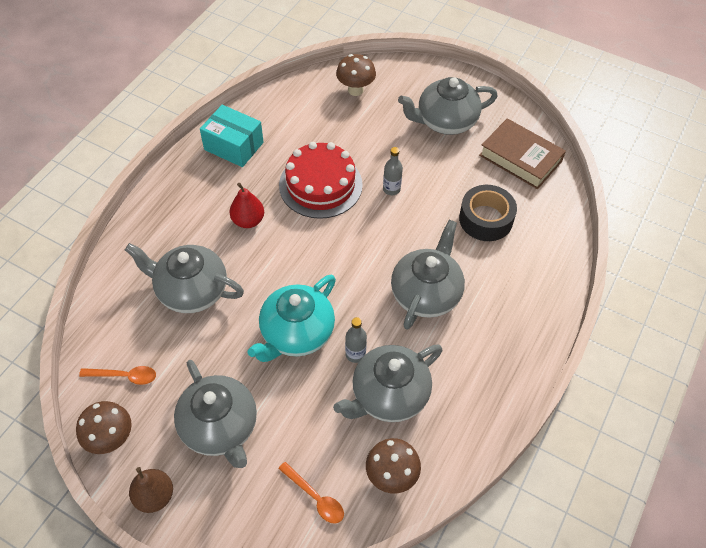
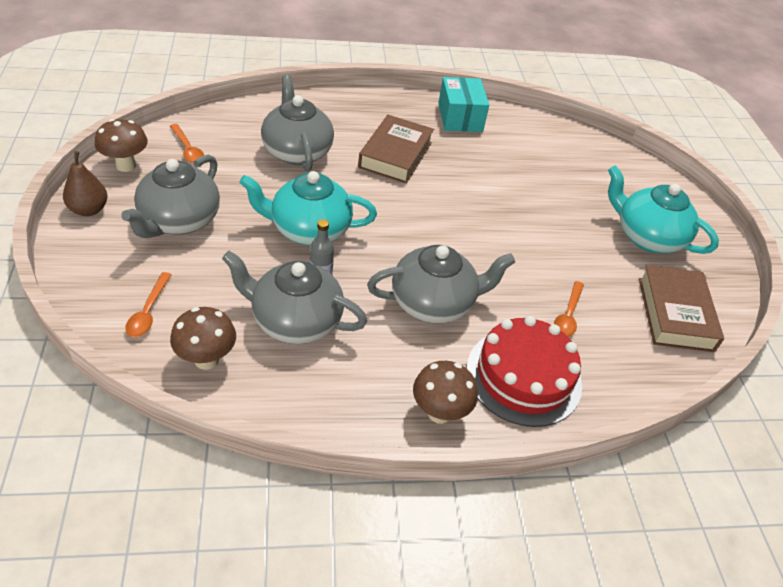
camera: 50 degrees right, 10 degrees down
red pear [229,183,264,228] -> brown book [358,115,434,184]
red cake [279,142,363,219] -> red cake moved to [467,316,582,427]
brown mushroom [336,54,376,96] -> brown mushroom moved to [413,361,478,424]
grey bottle [383,147,403,195] -> none
grey teapot [398,77,498,135] -> turquoise teapot [608,165,719,254]
black tape [459,185,517,241] -> orange spoon [554,281,584,337]

